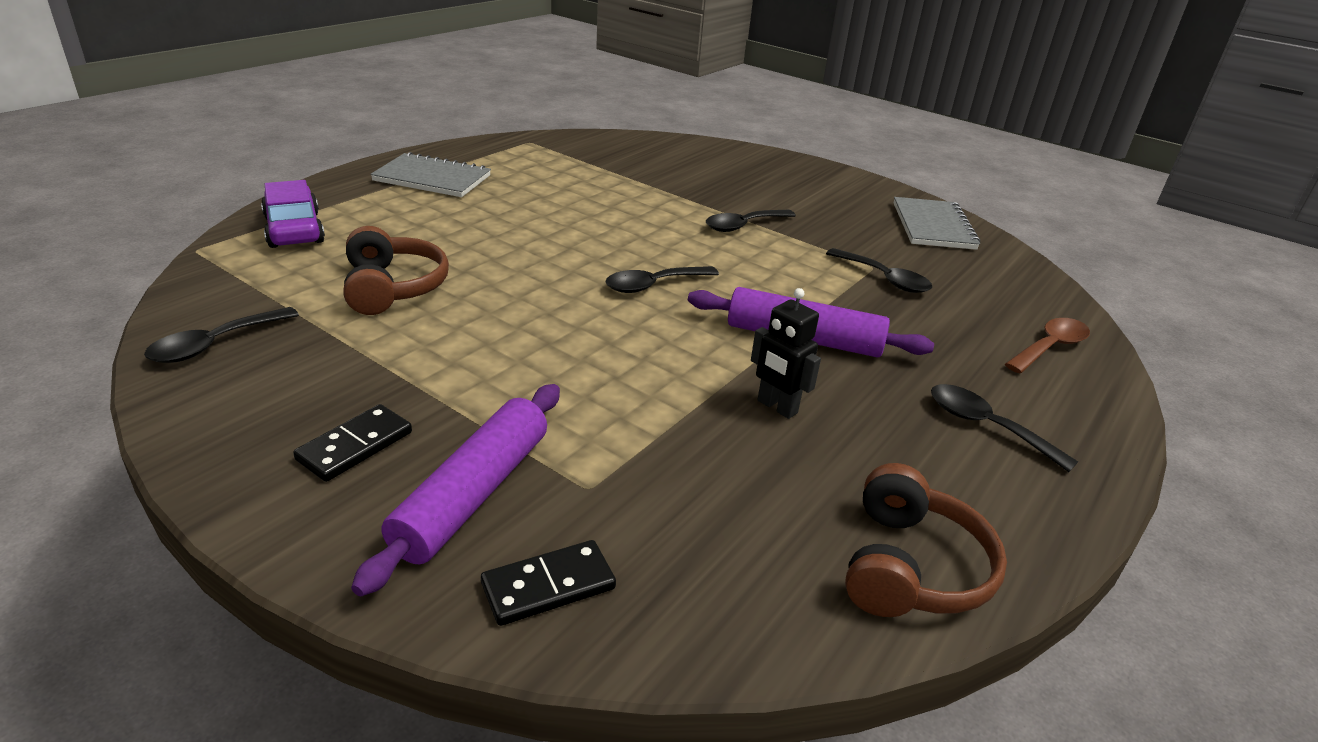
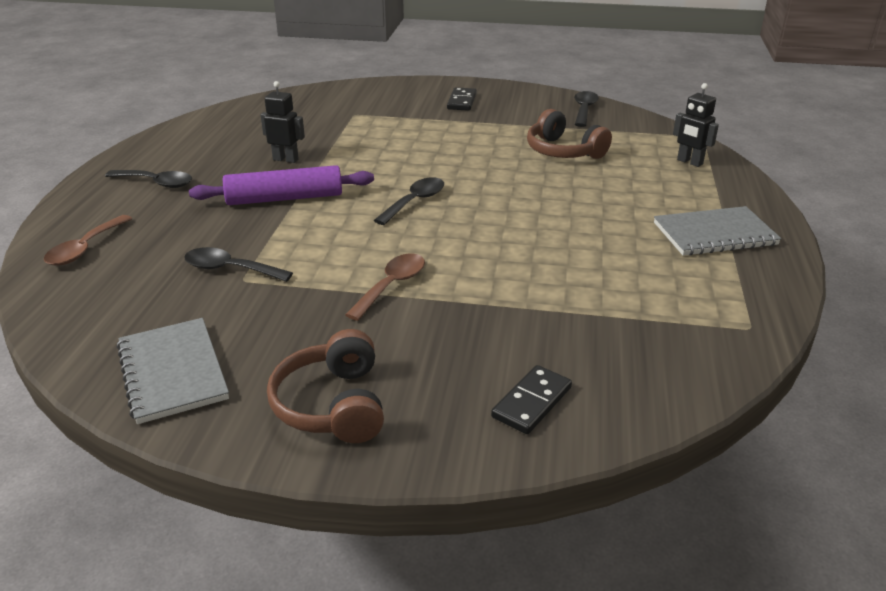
camera: 155 degrees right, 0 degrees up
purple car [261,180,325,248] -> black robot [673,83,719,167]
purple rolling pin [351,384,560,597] -> none
black domino [481,540,616,626] -> black domino moved to [491,365,572,434]
black spoon [706,210,796,232] -> brown spoon [345,253,425,321]
brown headphones [845,463,1007,617] -> brown headphones moved to [267,329,384,443]

